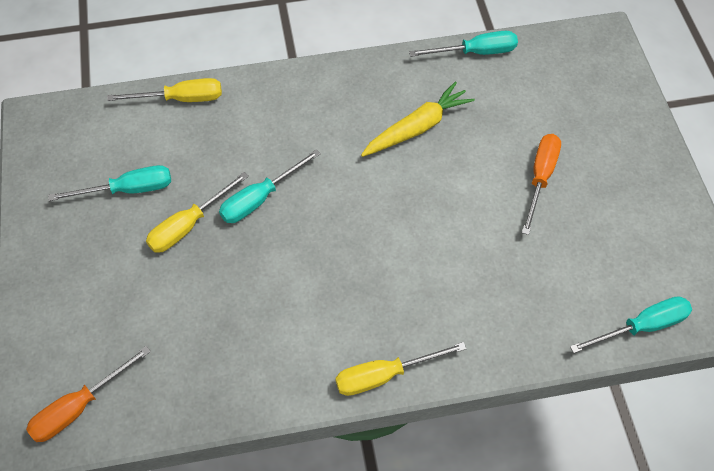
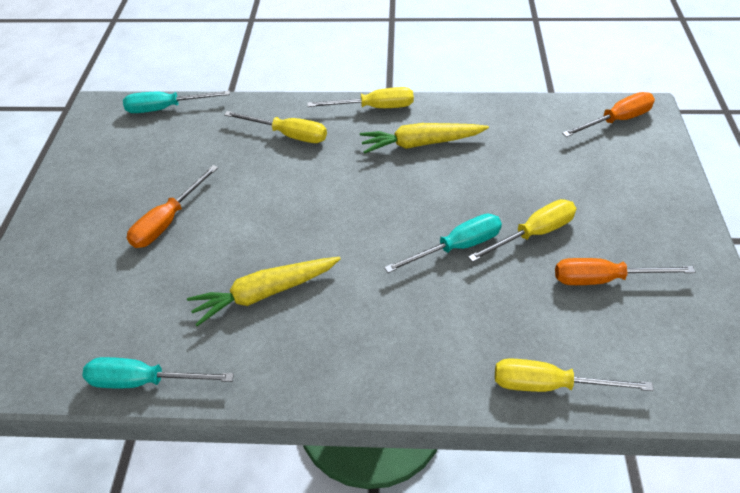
camera: 165 degrees left, 10 degrees down
turquoise screwdriver [48,165,171,201] -> orange screwdriver [555,258,695,285]
none -> yellow screwdriver [224,111,327,143]
none -> yellow carrot [360,123,489,154]

